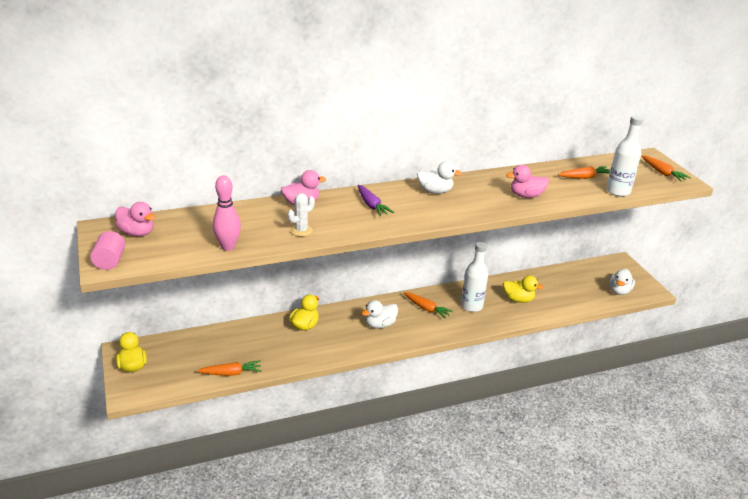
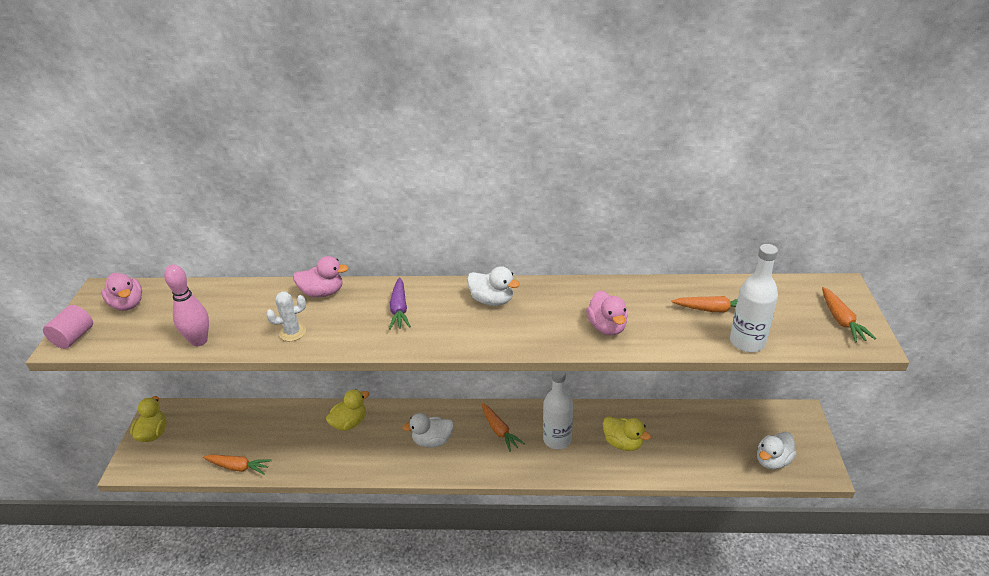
camera: 25 degrees right, 5 degrees up
pink duck [506,165,549,198] -> pink duck turned 120 degrees counterclockwise [586,290,628,335]

